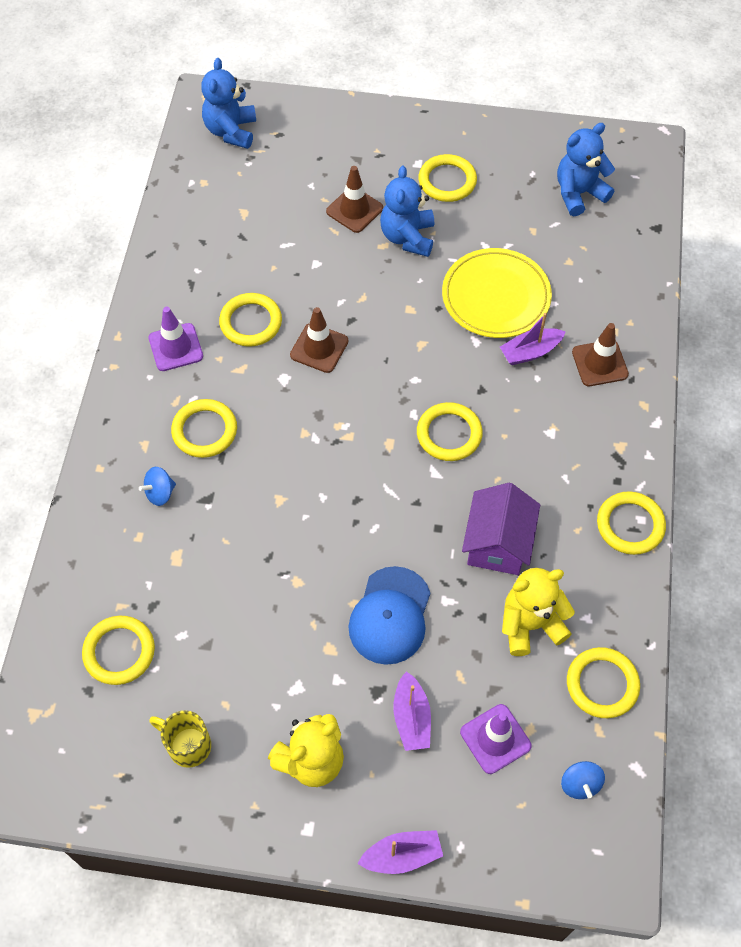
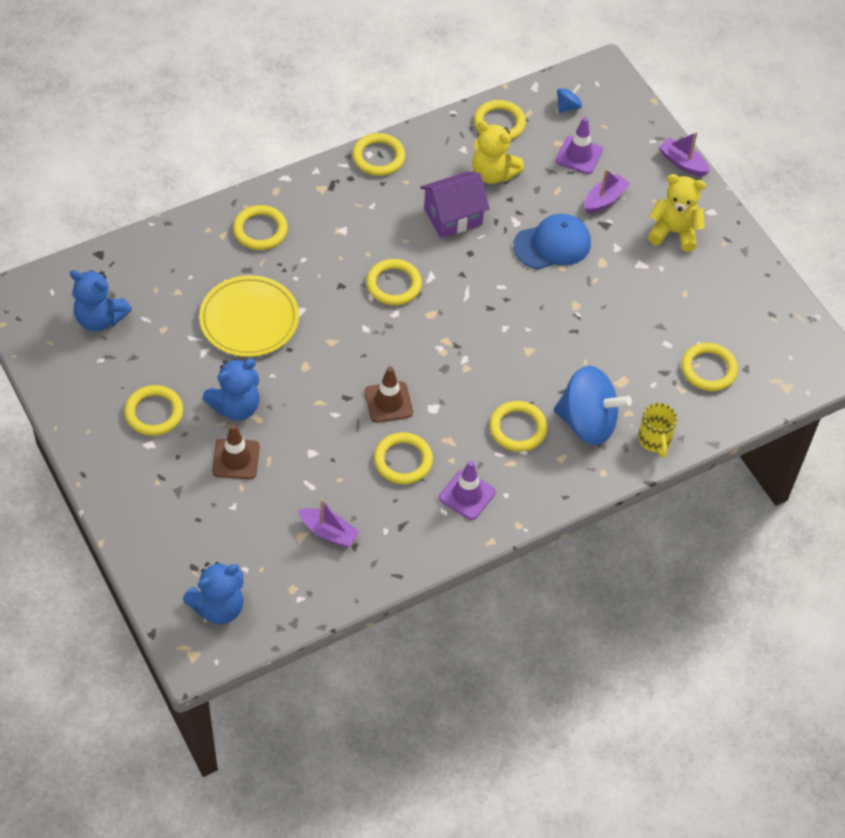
camera: 130 degrees left, 5 degrees down
blue spinning top [139,467,176,506] -> blue spinning top [554,366,632,445], size x2.34
yellow mug [150,710,211,768] -> yellow mug moved to [638,403,677,458]
purple boat [500,313,566,365] -> purple boat moved to [298,499,359,547]
brown traffic cone [572,323,629,386] -> yellow ring [233,205,288,250]

